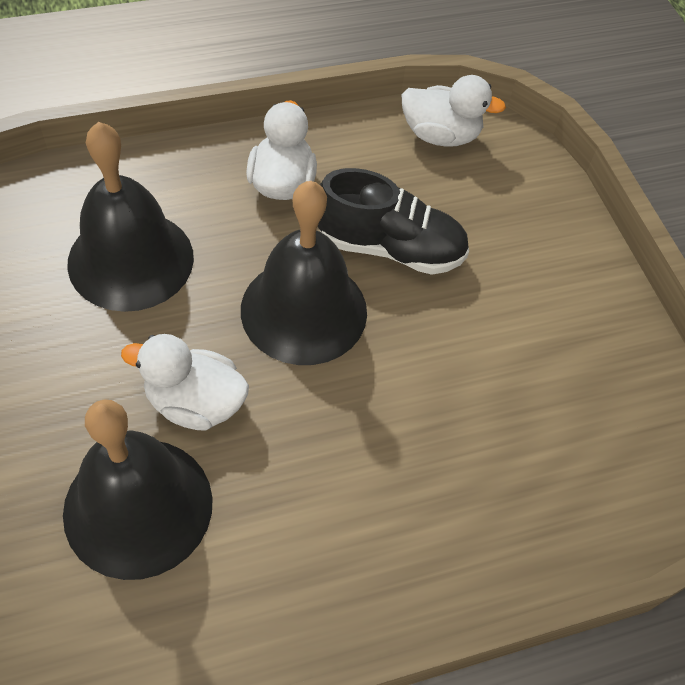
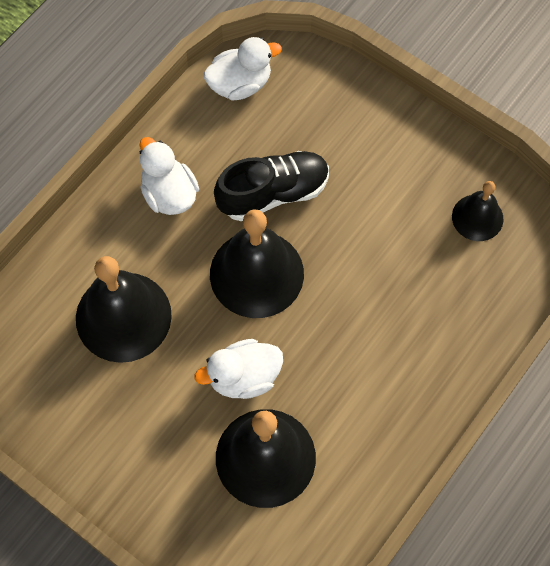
camera: 30 degrees left, 10 degrees up
none -> black bell [452,181,504,241]

